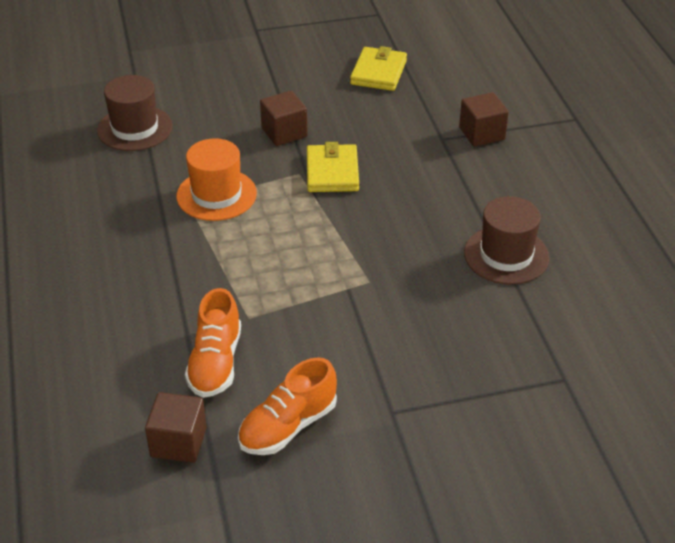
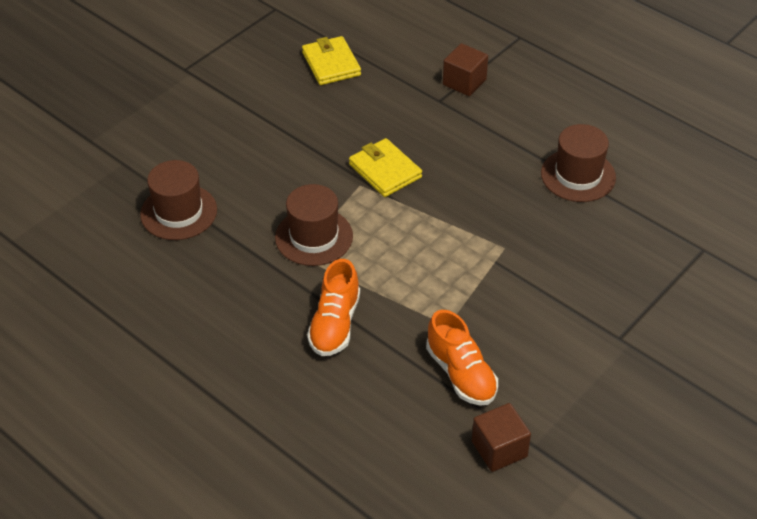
camera: 35 degrees left, 5 degrees up
orange hat [176,138,257,221] -> brown hat [275,184,353,266]
orange shoe [238,357,337,455] -> orange shoe moved to [307,259,360,356]
brown cube [260,91,308,146] -> none

